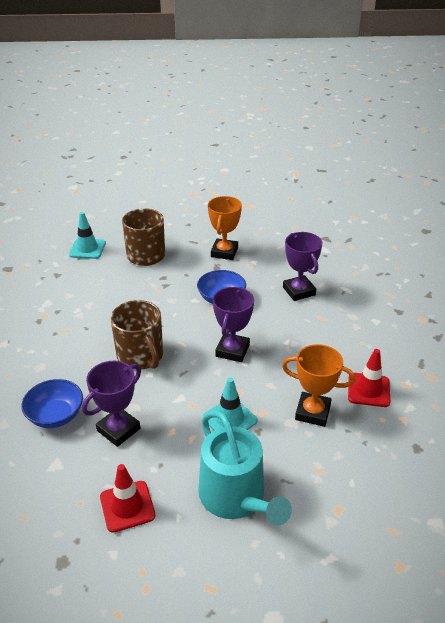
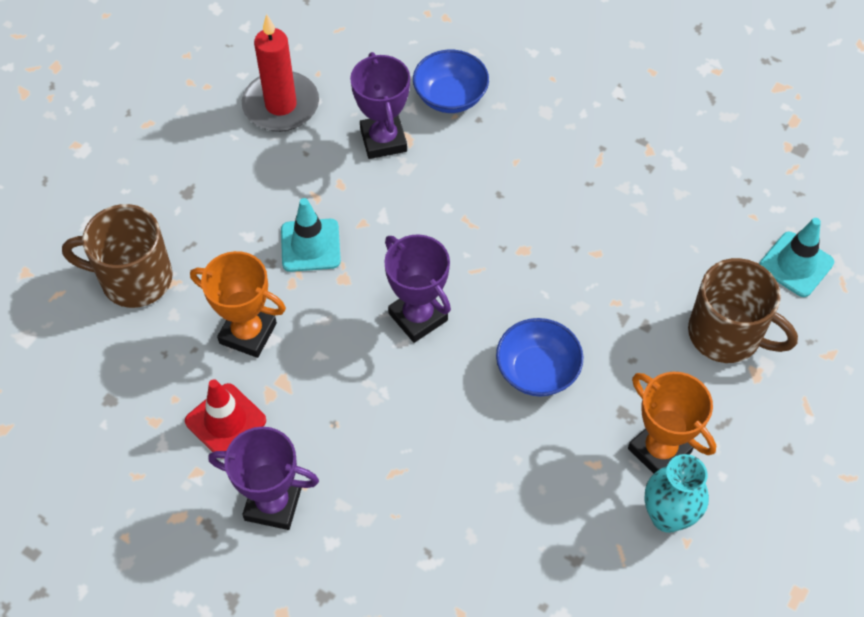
camera: 125 degrees right, 20 degrees up
red traffic cone [100,464,156,533] -> red candle [242,14,319,132]
brown mug [110,300,163,370] -> brown mug moved to [62,204,173,308]
turquoise watering can [198,410,292,525] -> none
orange trophy [282,344,356,427] -> orange trophy turned 60 degrees clockwise [190,251,286,358]
purple trophy [283,232,322,301] -> purple trophy moved to [208,427,319,530]
none -> turquoise vase [645,454,709,533]

